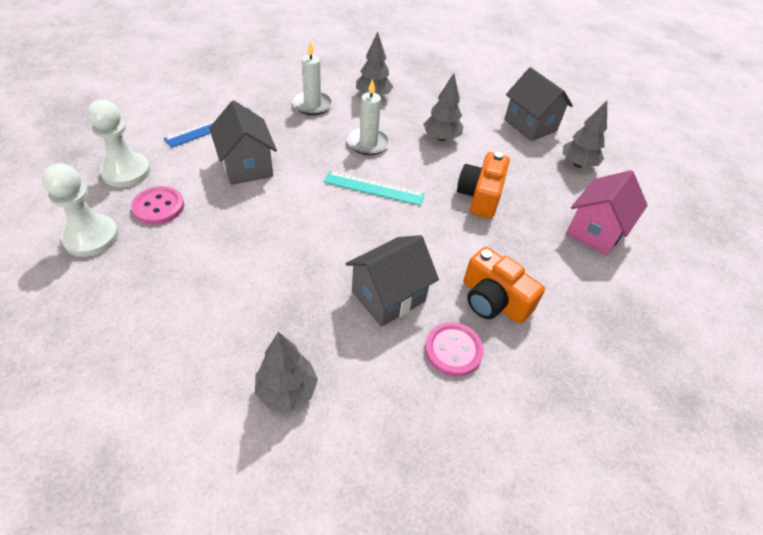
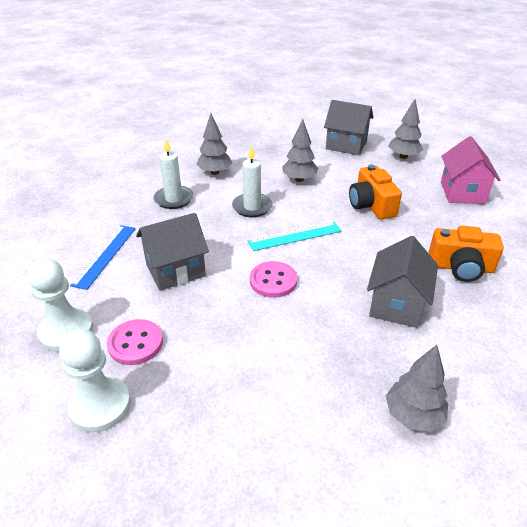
camera: 30 degrees left, 10 degrees down
grey house [209,101,277,185] -> grey house turned 60 degrees counterclockwise [136,213,209,291]
pink button [425,322,484,377] -> pink button moved to [250,261,297,298]

